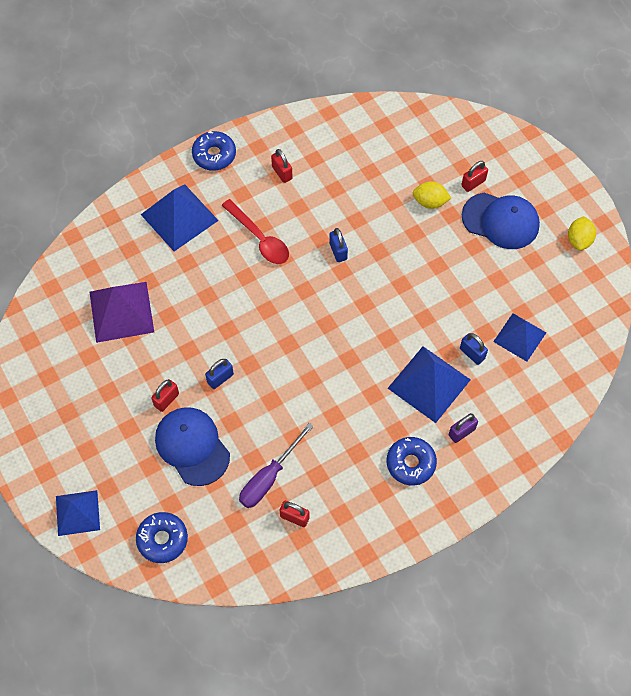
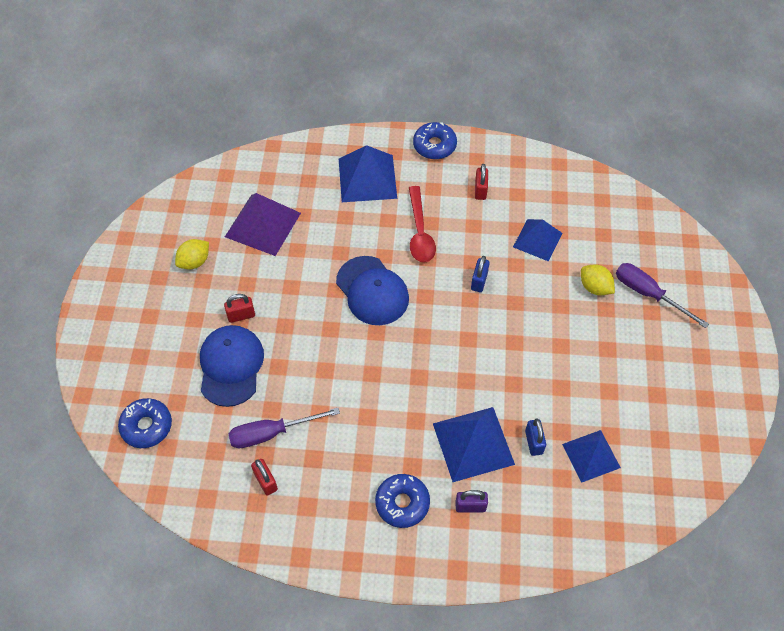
camera: 35 degrees right, 5 degrees down
blue pyramid [56,490,100,536] -> blue pyramid moved to [513,219,562,261]
blue padlock [205,359,234,389] -> none
red padlock [461,161,488,192] -> purple screwdriver [616,263,709,328]
blue cap [462,193,540,249] -> blue cap moved to [336,256,409,325]
yellow lemon [568,216,596,251] -> yellow lemon moved to [175,239,209,269]

